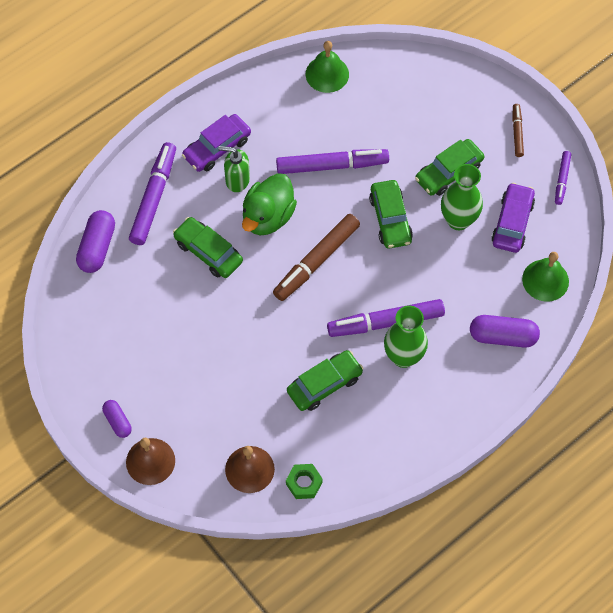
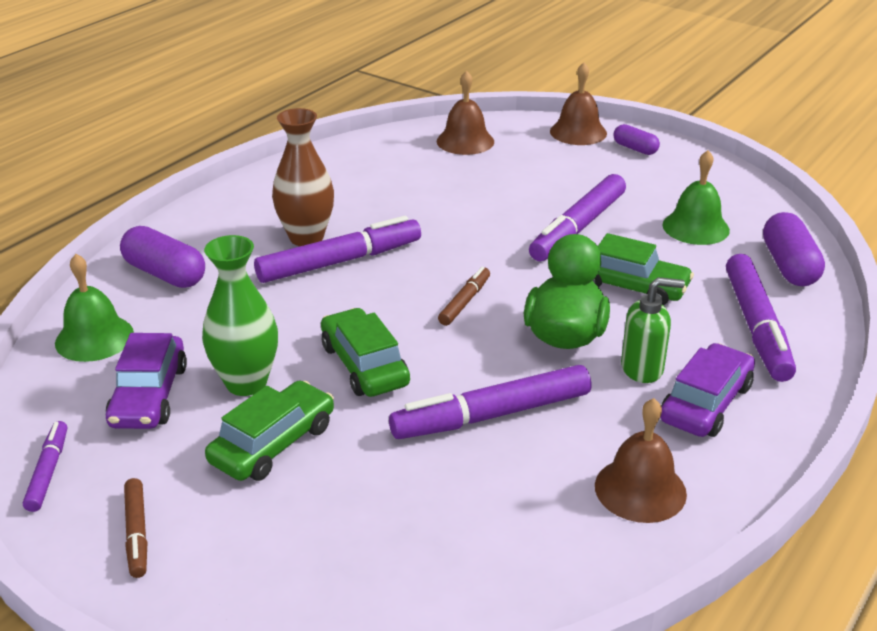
camera: 165 degrees right, 30 degrees down
brown marker [273,214,360,301] -> brown marker [438,267,490,326], size x0.53
green nut [286,464,323,499] -> none
green car [287,350,364,411] -> none
green bell [305,41,349,93] -> green bell moved to [662,150,730,245]
green vase [384,306,428,368] -> brown vase [272,108,334,246]
purple capsule [470,315,540,348] -> purple capsule turned 45 degrees clockwise [120,226,205,288]
none -> purple marker [529,174,626,261]
none -> brown bell [595,398,687,523]

